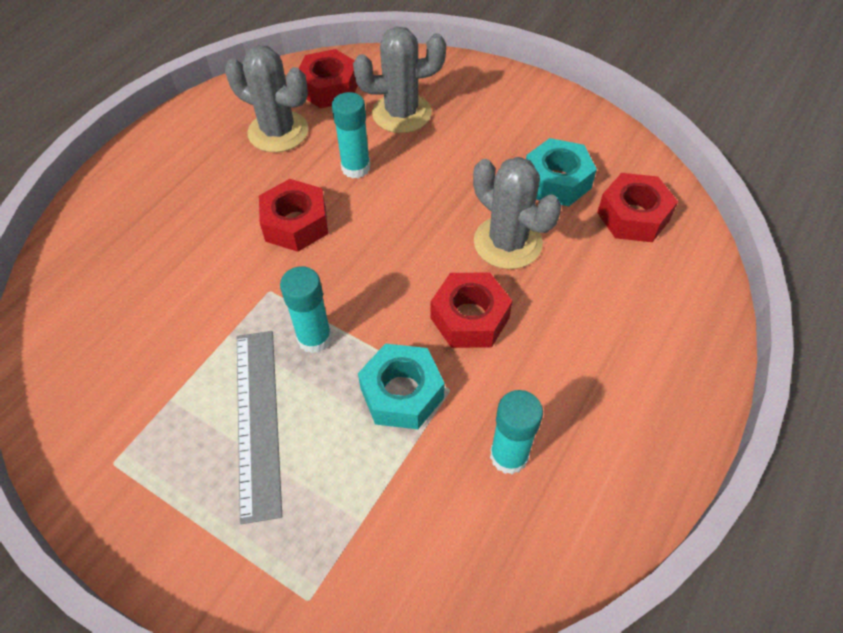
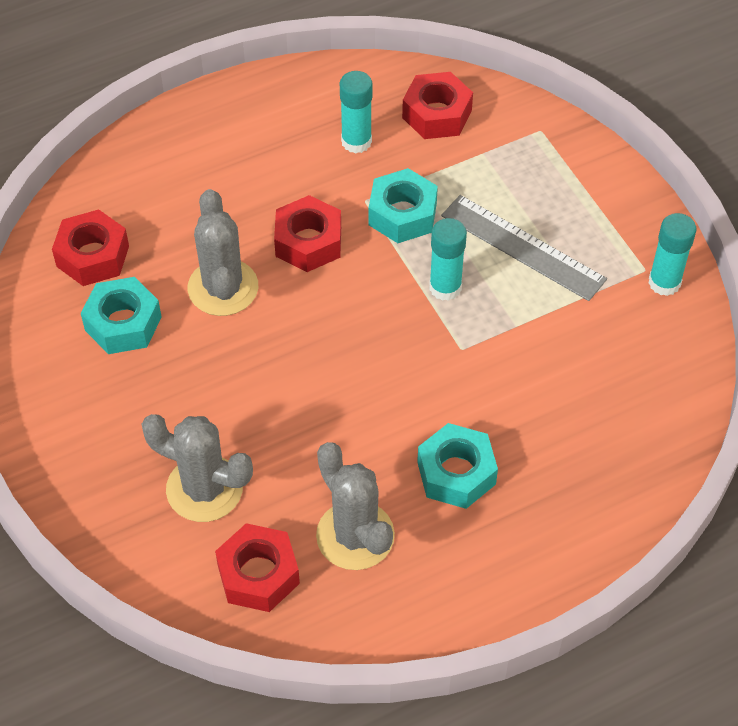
camera: 150 degrees left, 0 degrees up
grey ruler [237,331,282,524] -> grey ruler turned 75 degrees counterclockwise [441,195,607,301]
red nut [259,179,328,252] -> red nut moved to [402,72,473,139]
turquoise glue stick [332,92,370,179] -> turquoise glue stick moved to [648,213,696,296]
none -> turquoise nut [417,423,498,509]

